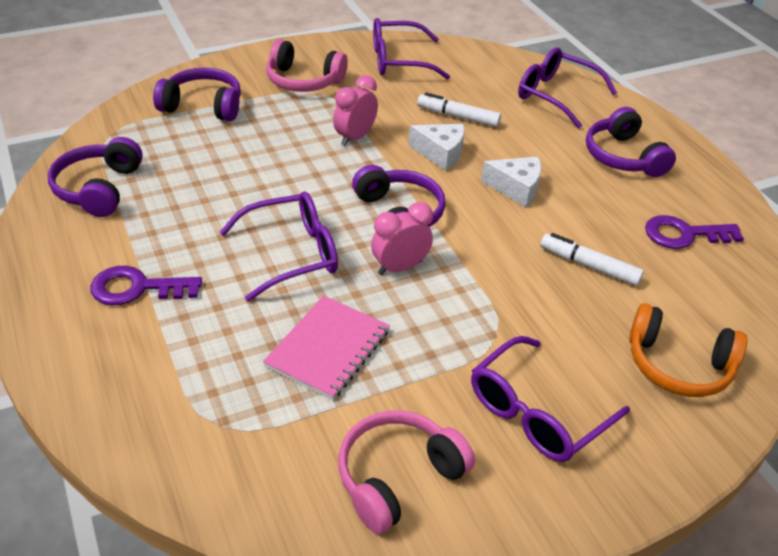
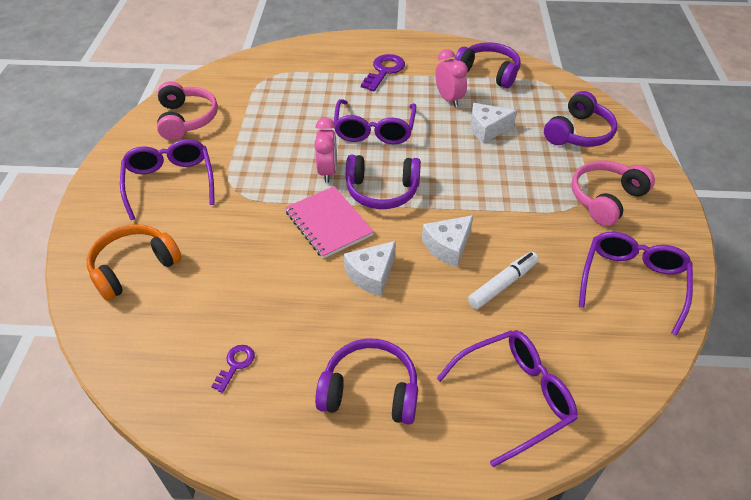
camera: 120 degrees right, 5 degrees up
pink notebook [263,295,390,400] -> pink notebook moved to [285,186,374,259]
pink clock [333,75,378,146] -> pink clock moved to [435,49,468,107]
white marker [541,233,644,286] -> none
purple key [645,215,744,249] -> purple key [211,345,255,393], size x0.56
none -> white cheese [470,103,517,143]

